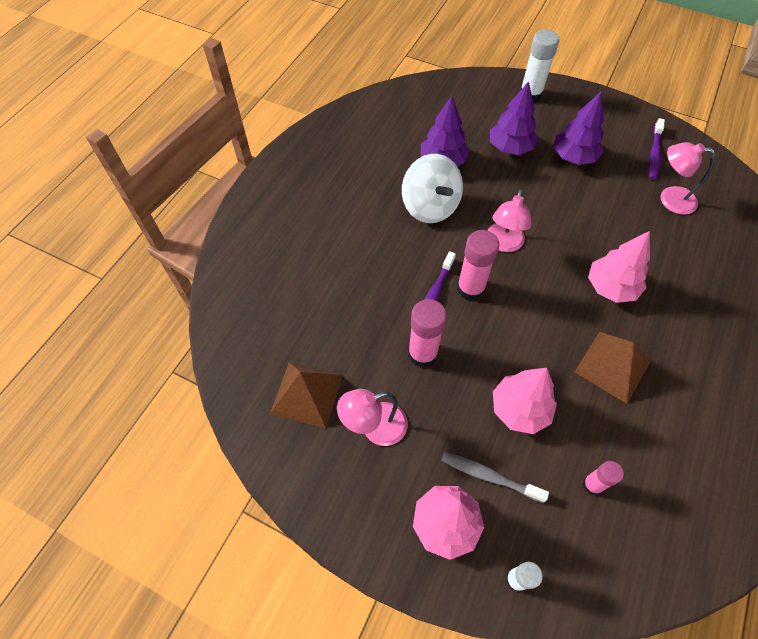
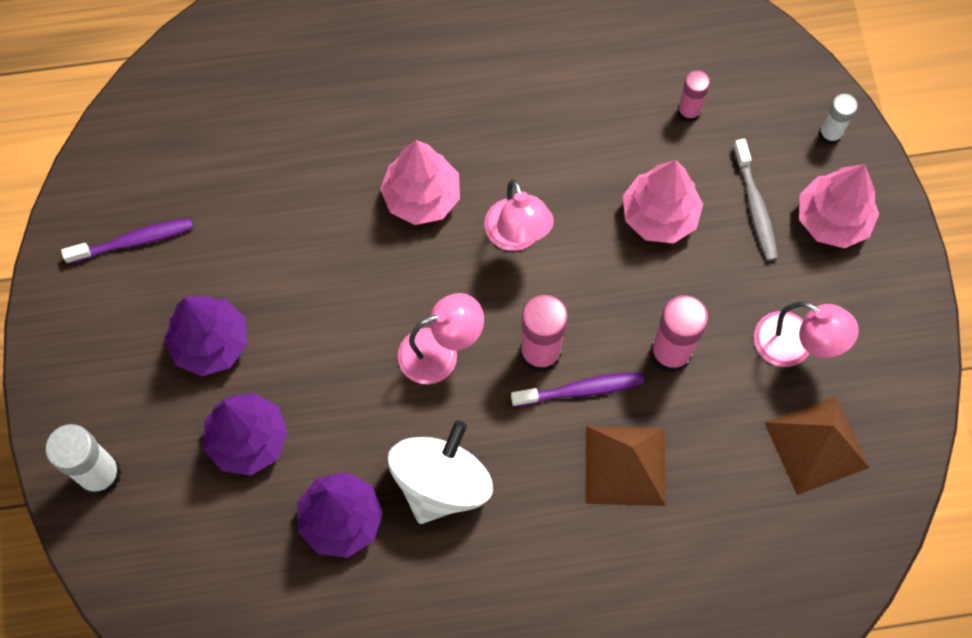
camera: 125 degrees left, 10 degrees up
brown pyramid [575,332,651,404] -> brown pyramid moved to [586,426,666,506]
pink lamp [661,142,715,215] -> pink lamp moved to [484,179,554,251]

